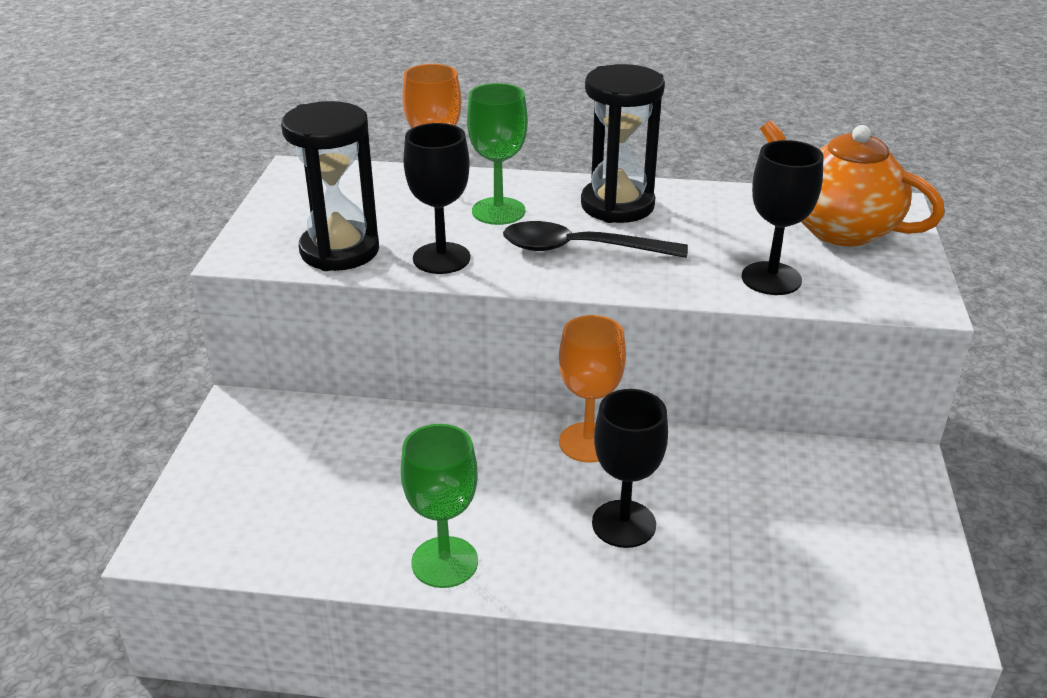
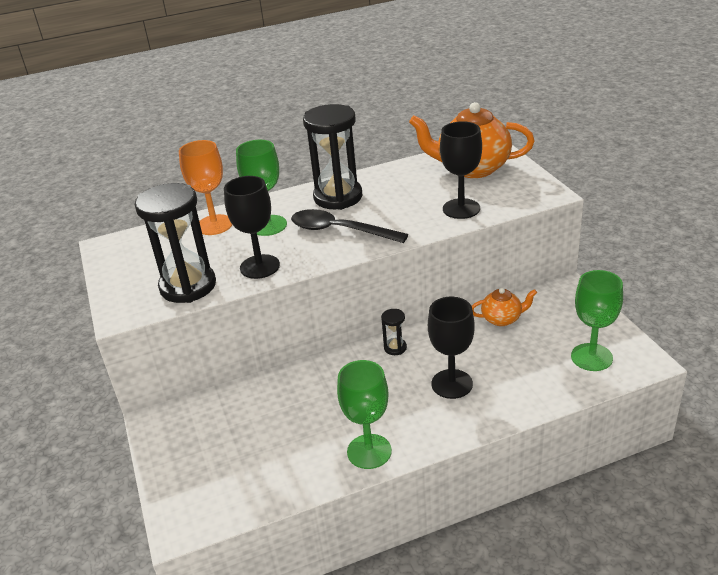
camera: 25 degrees left, 0 degrees up
black spoon [503,221,688,258] -> black spoon turned 45 degrees clockwise [291,209,408,243]
orange goblet [559,315,626,463] -> black hourglass [381,309,407,355]
none -> orange teapot [472,288,537,326]
none -> green goblet [571,270,623,371]

